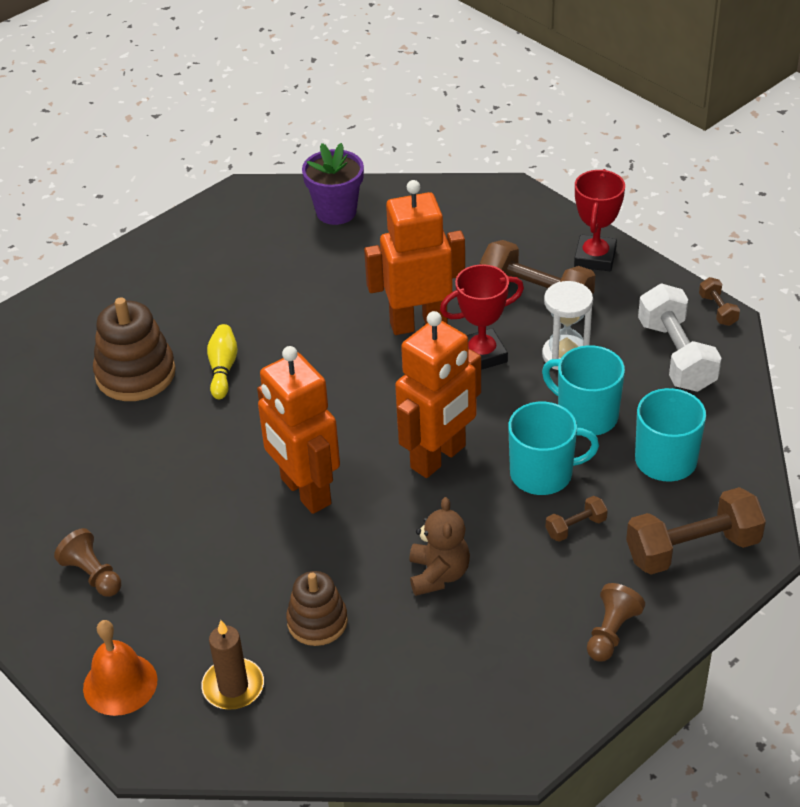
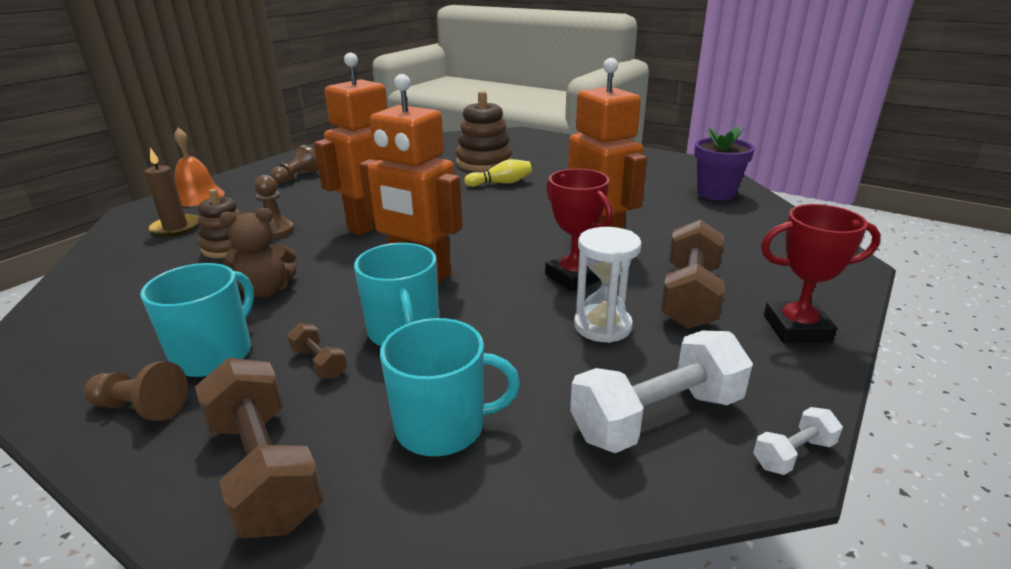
camera: 75 degrees right, 15 degrees down
turquoise mug [542,345,625,435] -> turquoise mug moved to [140,263,254,377]
brown dumbbell [699,277,740,326] -> white dumbbell [754,407,843,475]
none -> brown pawn [254,175,294,239]

